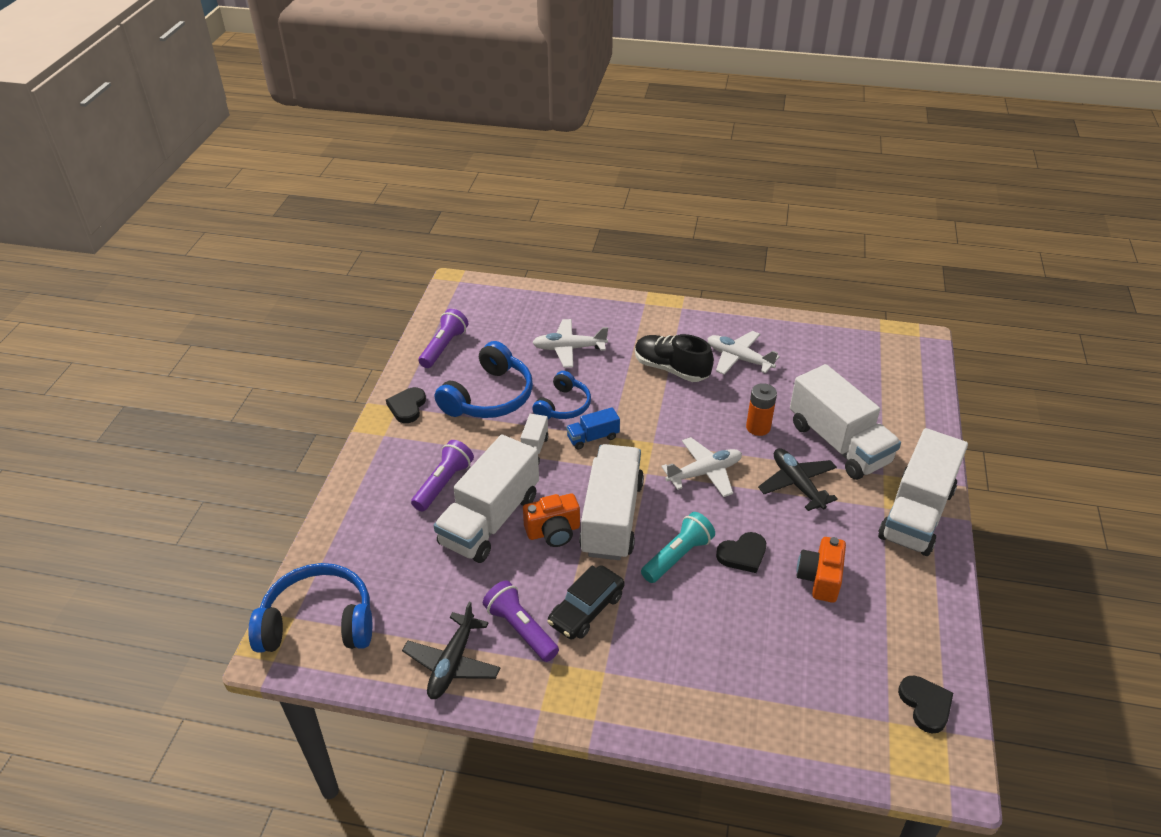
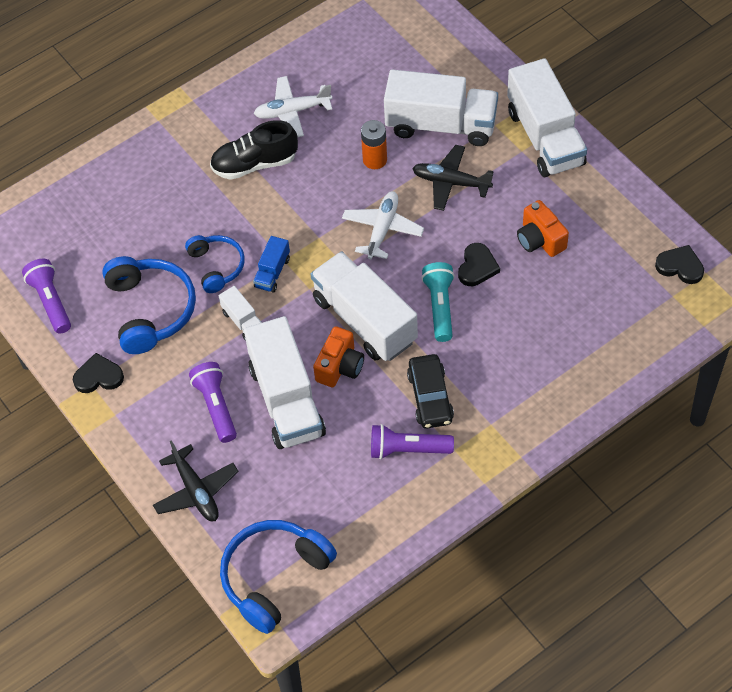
camera: 45 degrees left, 15 degrees up
black heart [386,387,426,423] -> black heart turned 120 degrees clockwise [73,353,124,393]
black plane [402,602,500,699] -> black plane moved to [153,440,239,521]
white plane [532,319,608,368] -> none

